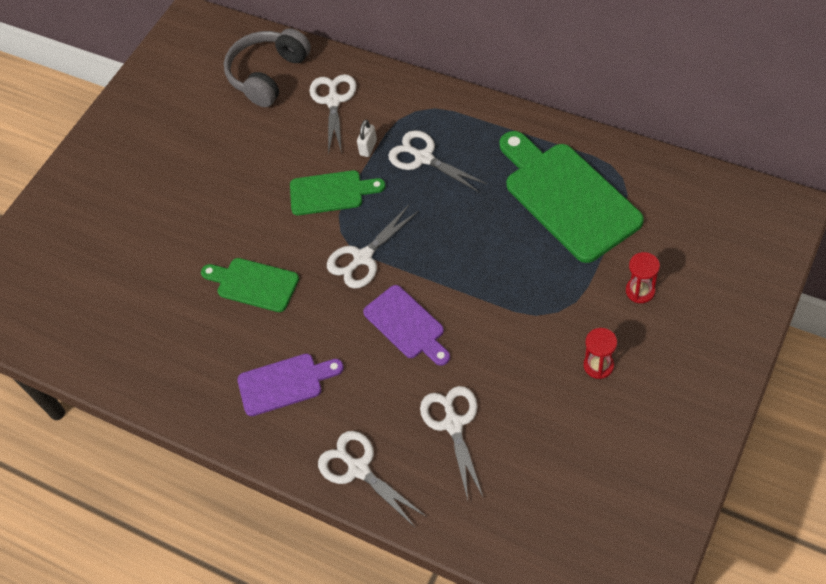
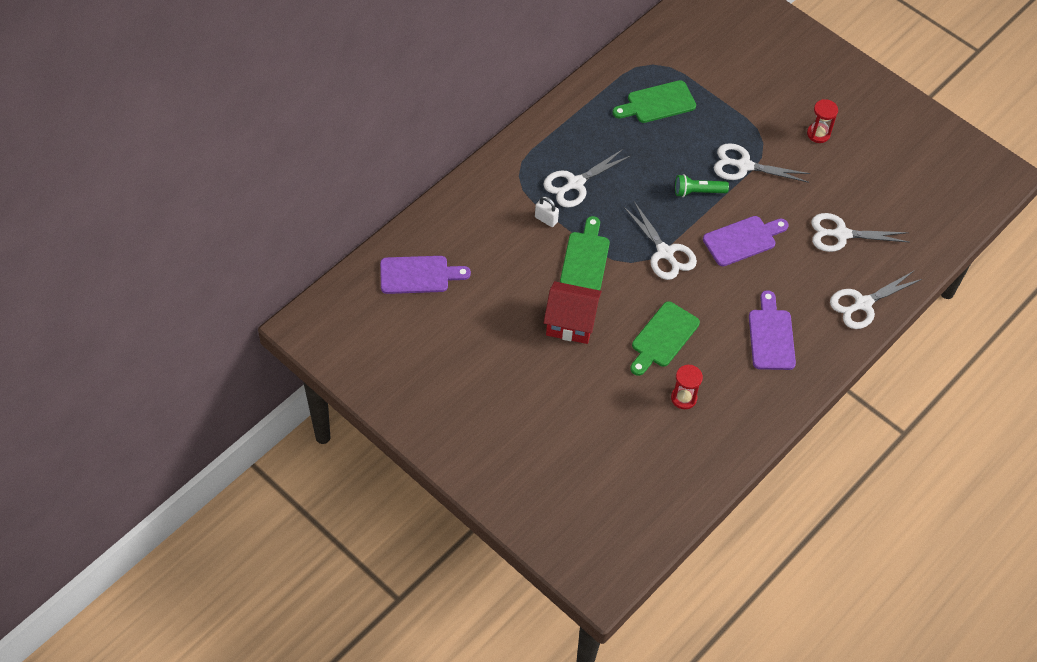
camera: 85 degrees left, 0 degrees up
grey headphones [224,28,311,107] -> purple cutting board [380,256,471,294]
white scissors [309,74,357,155] -> white scissors moved to [714,143,810,183]
green cutting board [499,131,644,263] -> green cutting board [612,80,696,123], size x0.56
red hourglass [626,252,660,303] -> red hourglass moved to [671,365,703,409]
none -> red house [544,281,602,344]
none -> green flashlight [675,174,729,197]

